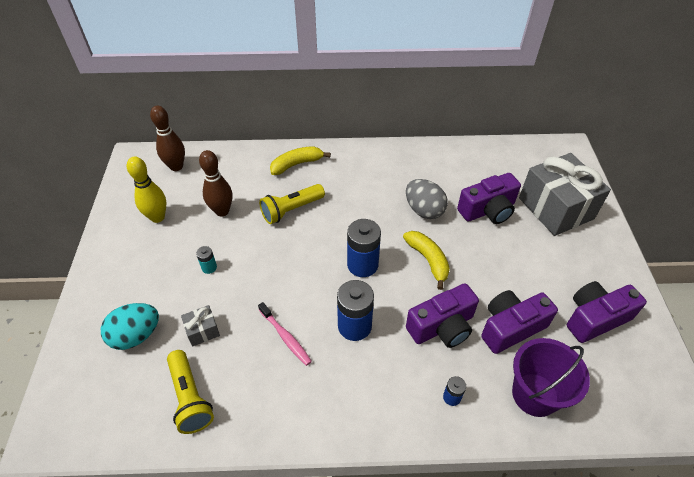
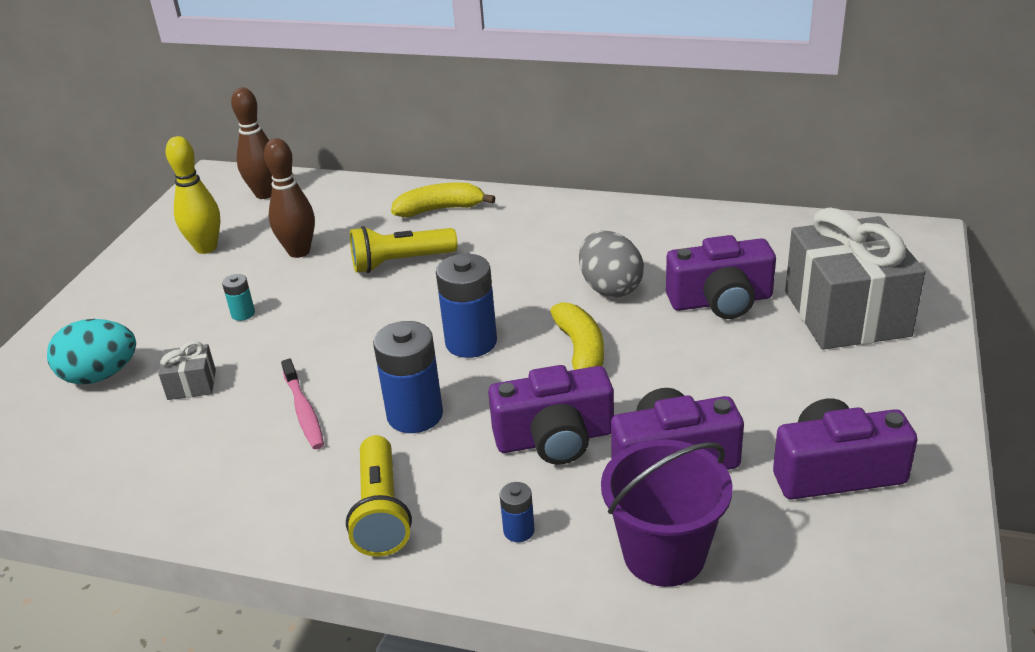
camera: 20 degrees right, 15 degrees down
yellow flashlight [167,350,214,434] -> yellow flashlight moved to [346,435,412,557]

